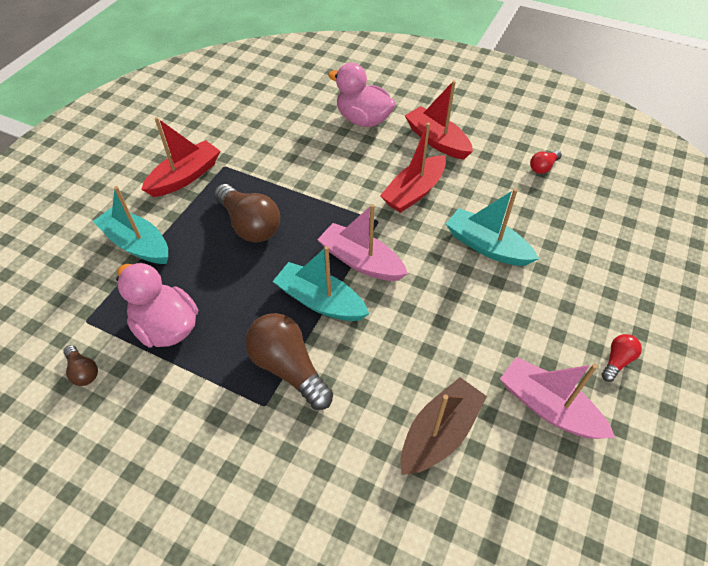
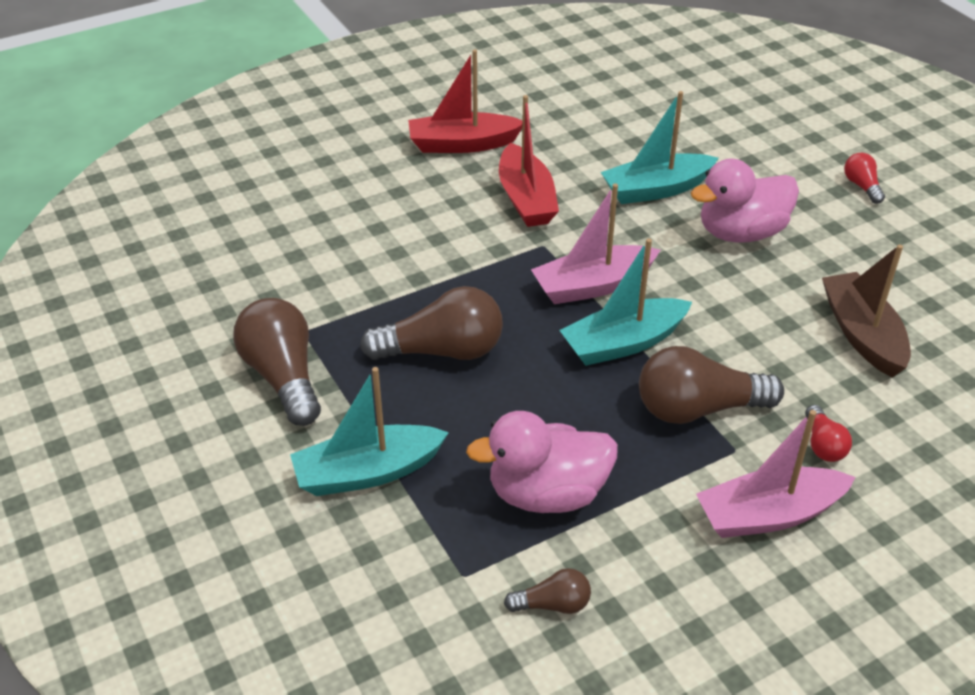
camera: 55 degrees left, 10 degrees down
red boat [141,117,220,197] -> brown light bulb [233,298,321,426]
pink duck [328,63,396,127] -> pink duck moved to [691,158,799,243]
pink boat [500,357,615,439] -> pink boat moved to [696,410,855,538]
red light bulb [530,150,562,174] -> red light bulb moved to [805,405,852,462]

